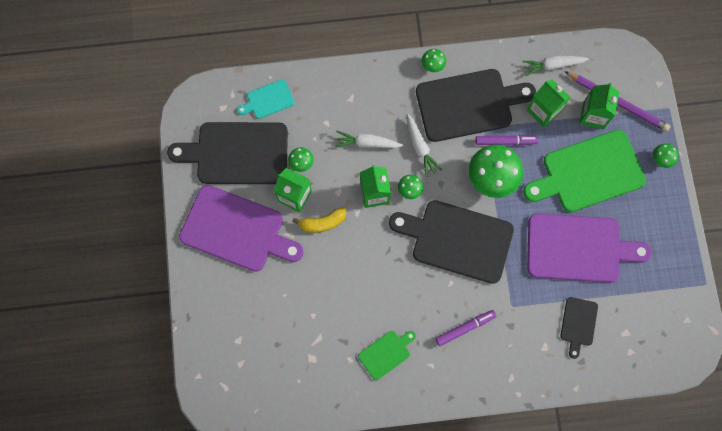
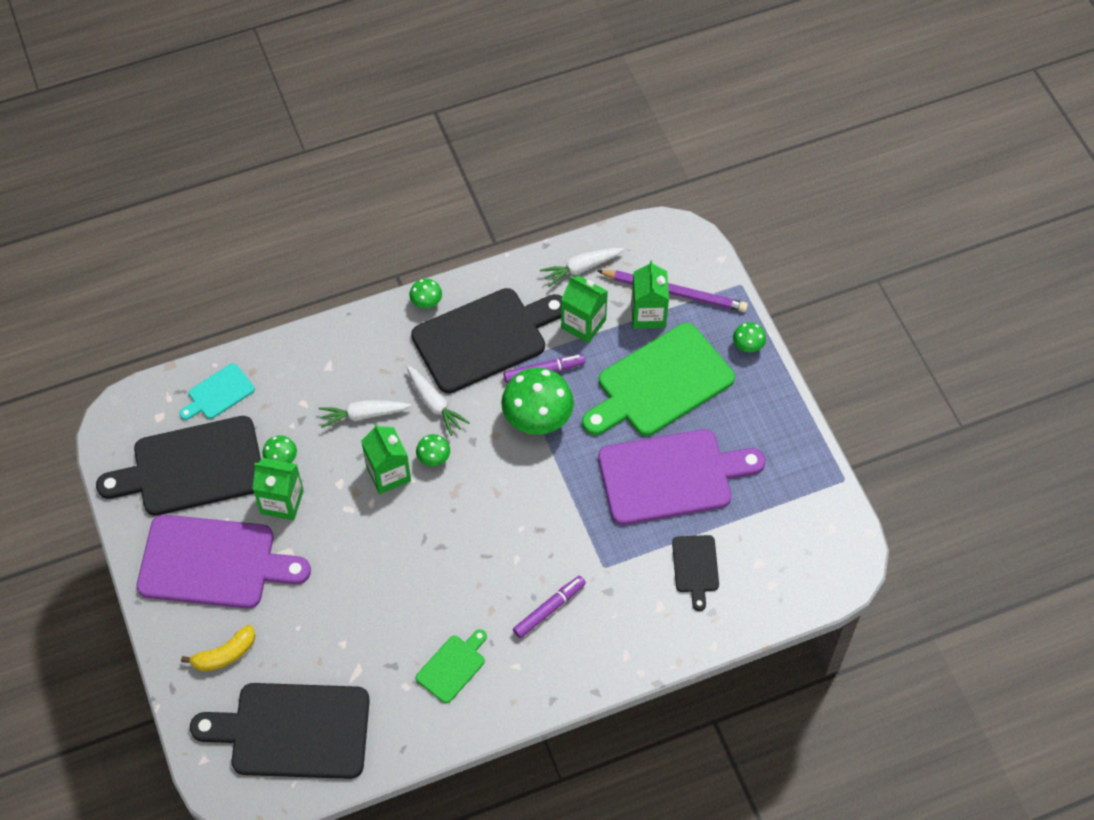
camera: 15 degrees left, 15 degrees down
yellow banana [292,207,346,233] -> yellow banana moved to [181,625,255,672]
black cutting board [389,200,514,284] -> black cutting board moved to [190,683,370,779]

